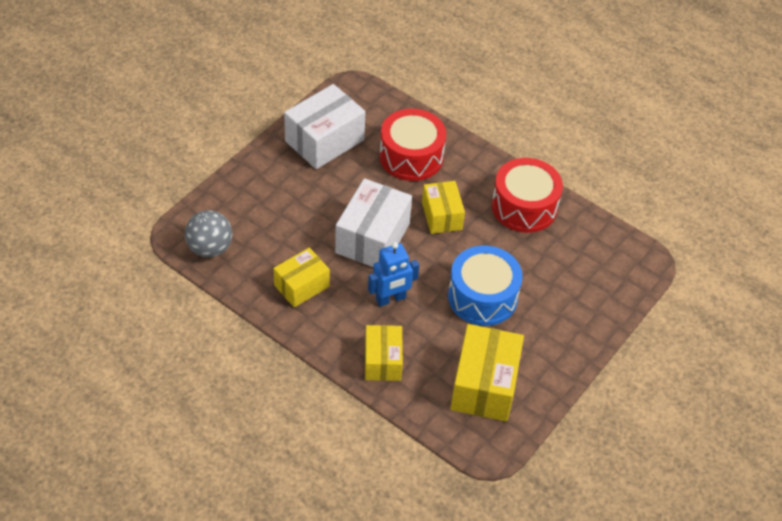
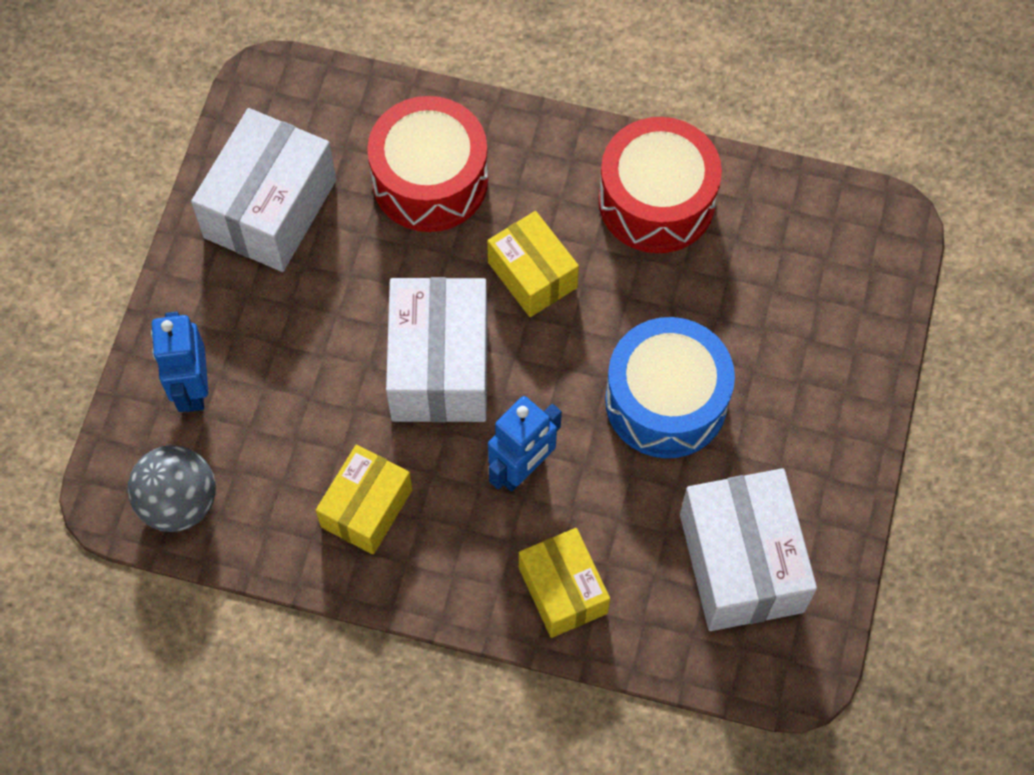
camera: 20 degrees left, 15 degrees up
yellow box [451,324,524,421] -> white box [680,468,817,631]
none -> blue robot [151,312,208,412]

